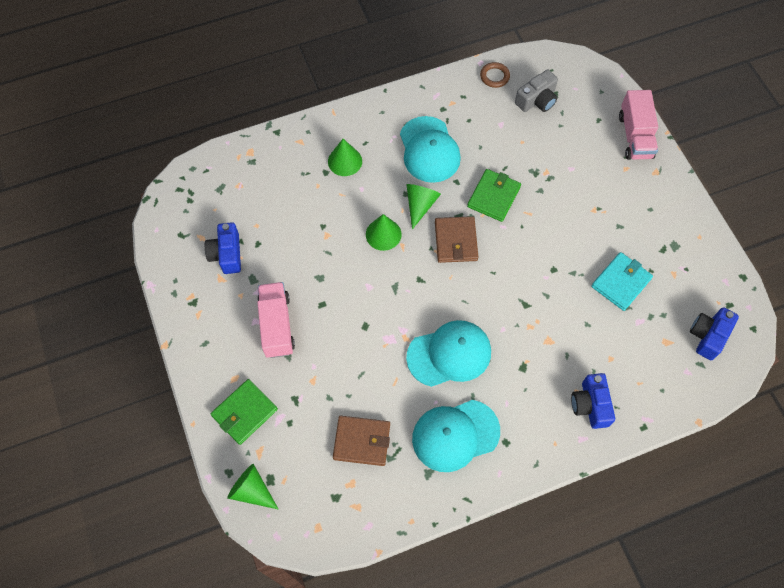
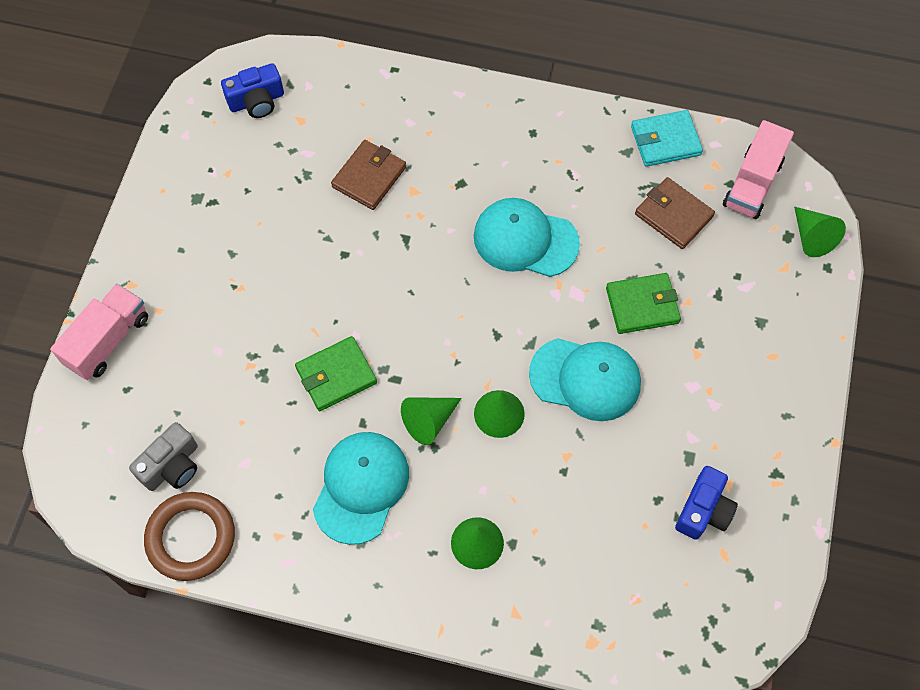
camera: 145 degrees left, 0 degrees up
green wallet [211,379,278,445] -> green wallet moved to [606,273,681,334]
pink truck [257,282,295,358] -> pink truck moved to [723,120,794,219]
turquoise cap [412,400,500,472] -> turquoise cap moved to [529,338,641,421]
brown wallet [435,216,478,263] -> brown wallet moved to [331,140,406,210]
brown ring [480,62,510,88] -> brown ring [144,492,235,581], size x1.88
grey camera [515,70,558,112] -> grey camera turned 135 degrees clockwise [129,422,198,491]
blue camera [571,373,615,429] -> none
turquoise wallet [591,252,653,311] -> turquoise wallet moved to [631,110,703,167]

